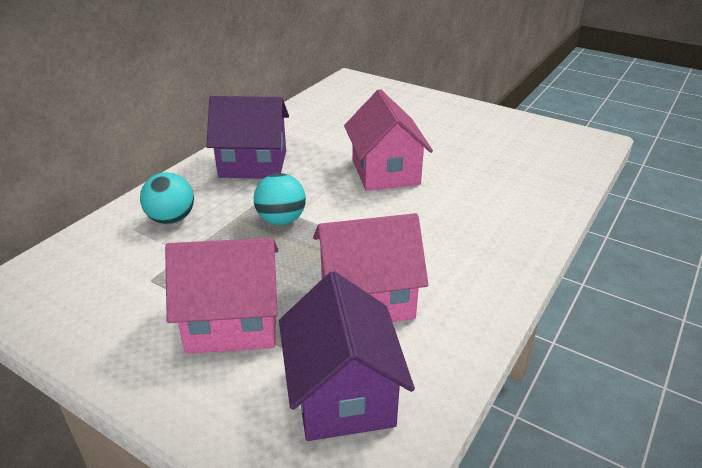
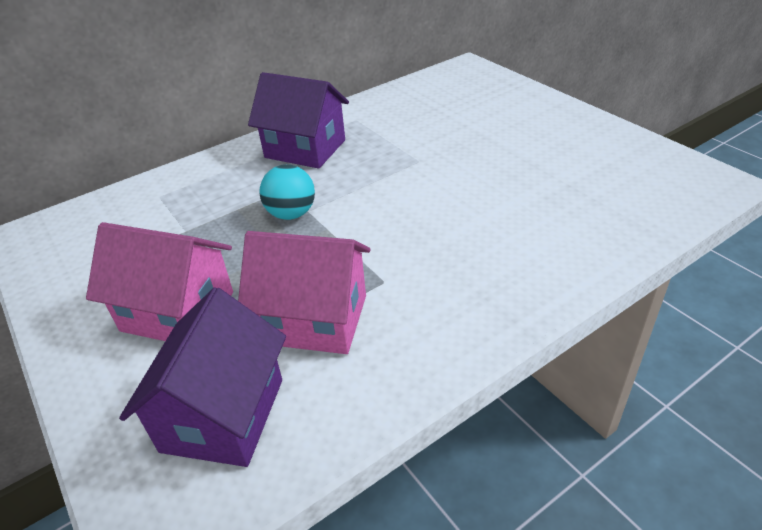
camera: 25 degrees right, 5 degrees up
turquoise ball [140,172,194,224] -> none
pink house [344,89,433,191] -> none

